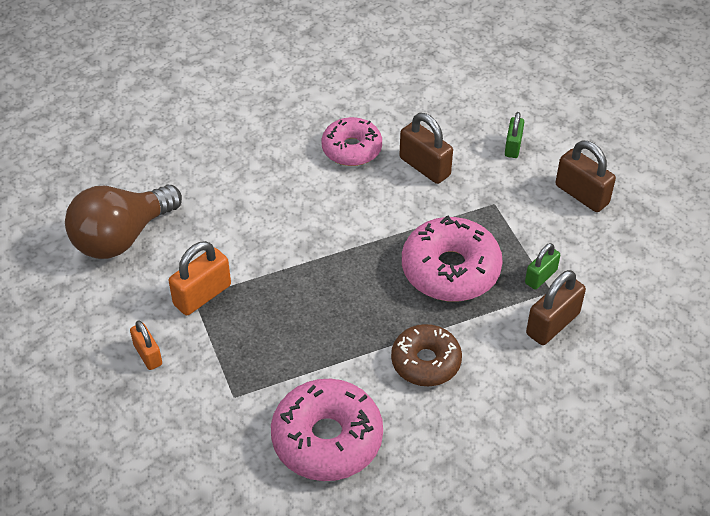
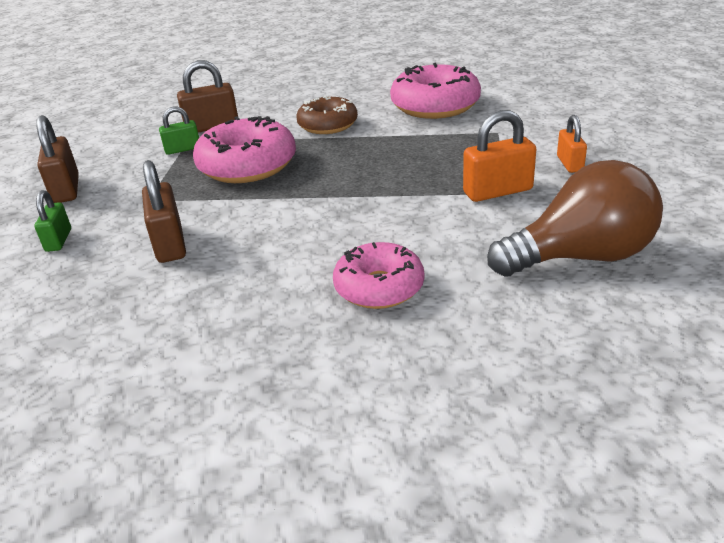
camera: 150 degrees left, 15 degrees down
pink donut [322,117,382,166] -> pink donut moved to [333,242,424,309]
green padlock [505,112,524,158] -> green padlock turned 45 degrees counterclockwise [35,190,71,252]

